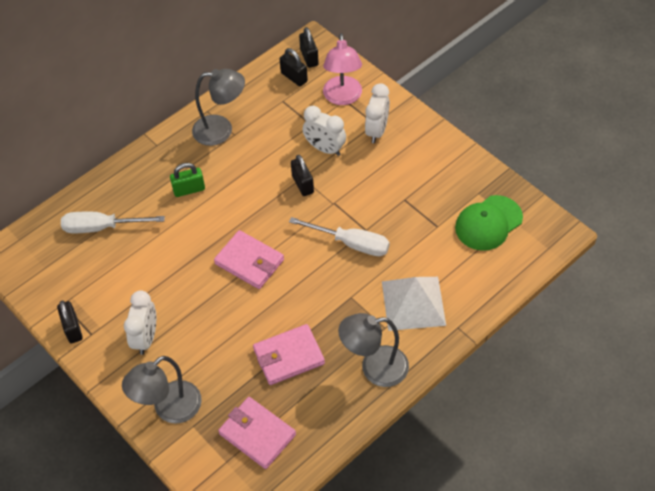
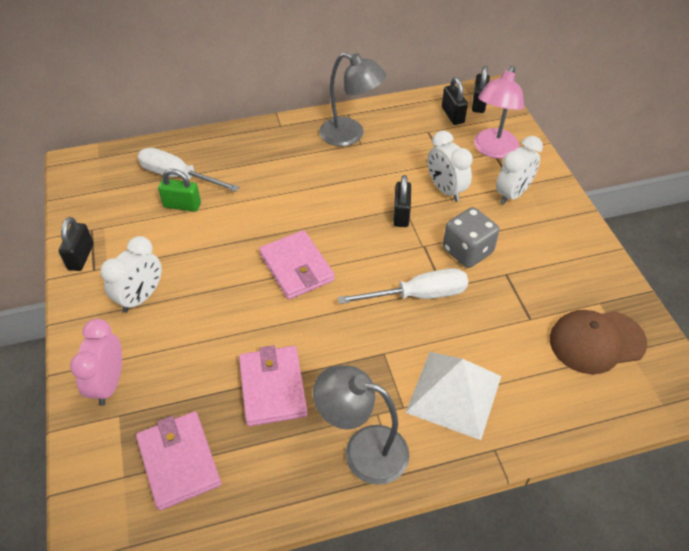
camera: 25 degrees right, 5 degrees down
grey lamp [122,356,202,424] -> pink clock [70,319,122,406]
green padlock [170,163,205,197] -> green padlock moved to [158,169,201,212]
pink wallet [253,324,325,385] -> pink wallet turned 75 degrees clockwise [239,345,308,426]
white screwdriver [289,217,390,256] -> white screwdriver turned 60 degrees counterclockwise [338,268,468,304]
green cap [455,195,523,251] -> brown cap [550,310,647,374]
none -> grey dice [443,207,499,268]

